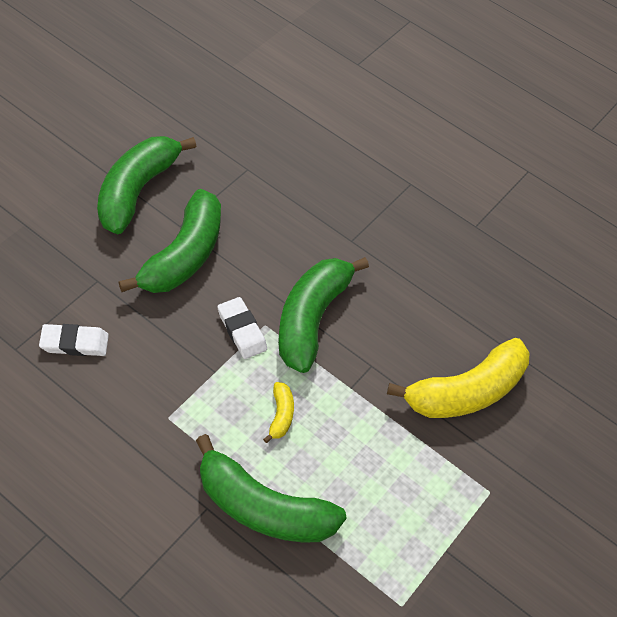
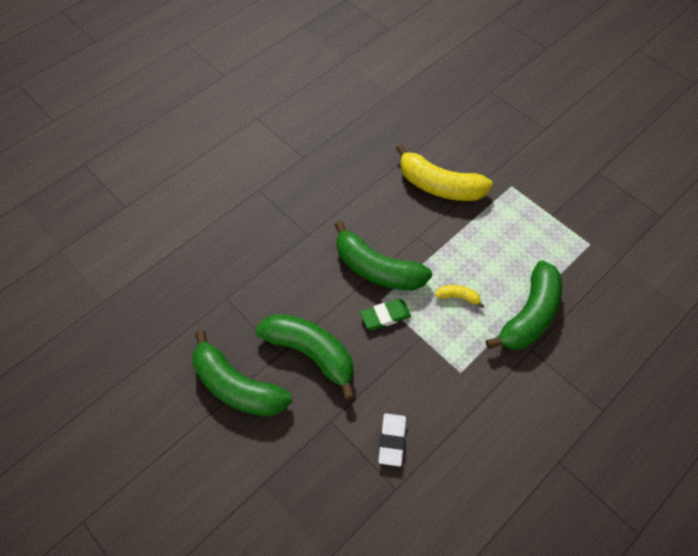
camera: 75 degrees left, 5 degrees up
white eraser [217,297,267,359] -> green eraser [360,299,411,330]
yellow banana [387,338,530,418] -> yellow banana turned 135 degrees clockwise [396,144,493,201]

